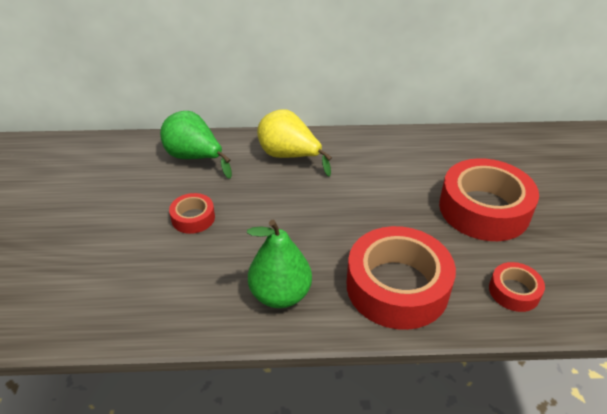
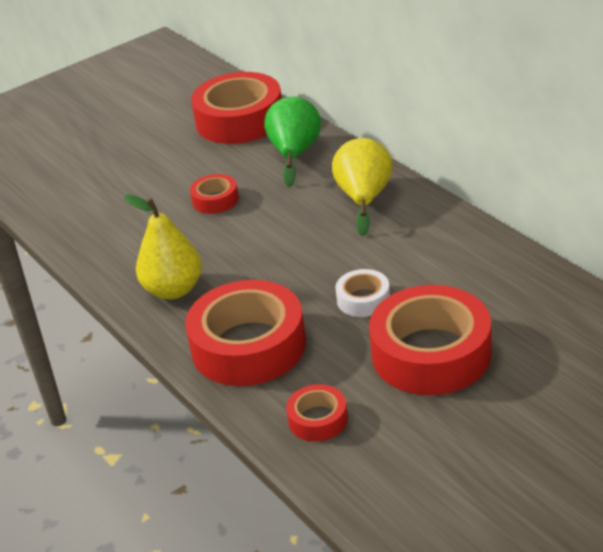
camera: 60 degrees right, 5 degrees down
green pear [247,220,312,308] -> yellow pear [124,194,202,299]
none -> red tape [191,72,282,144]
none -> white tape [335,269,390,317]

